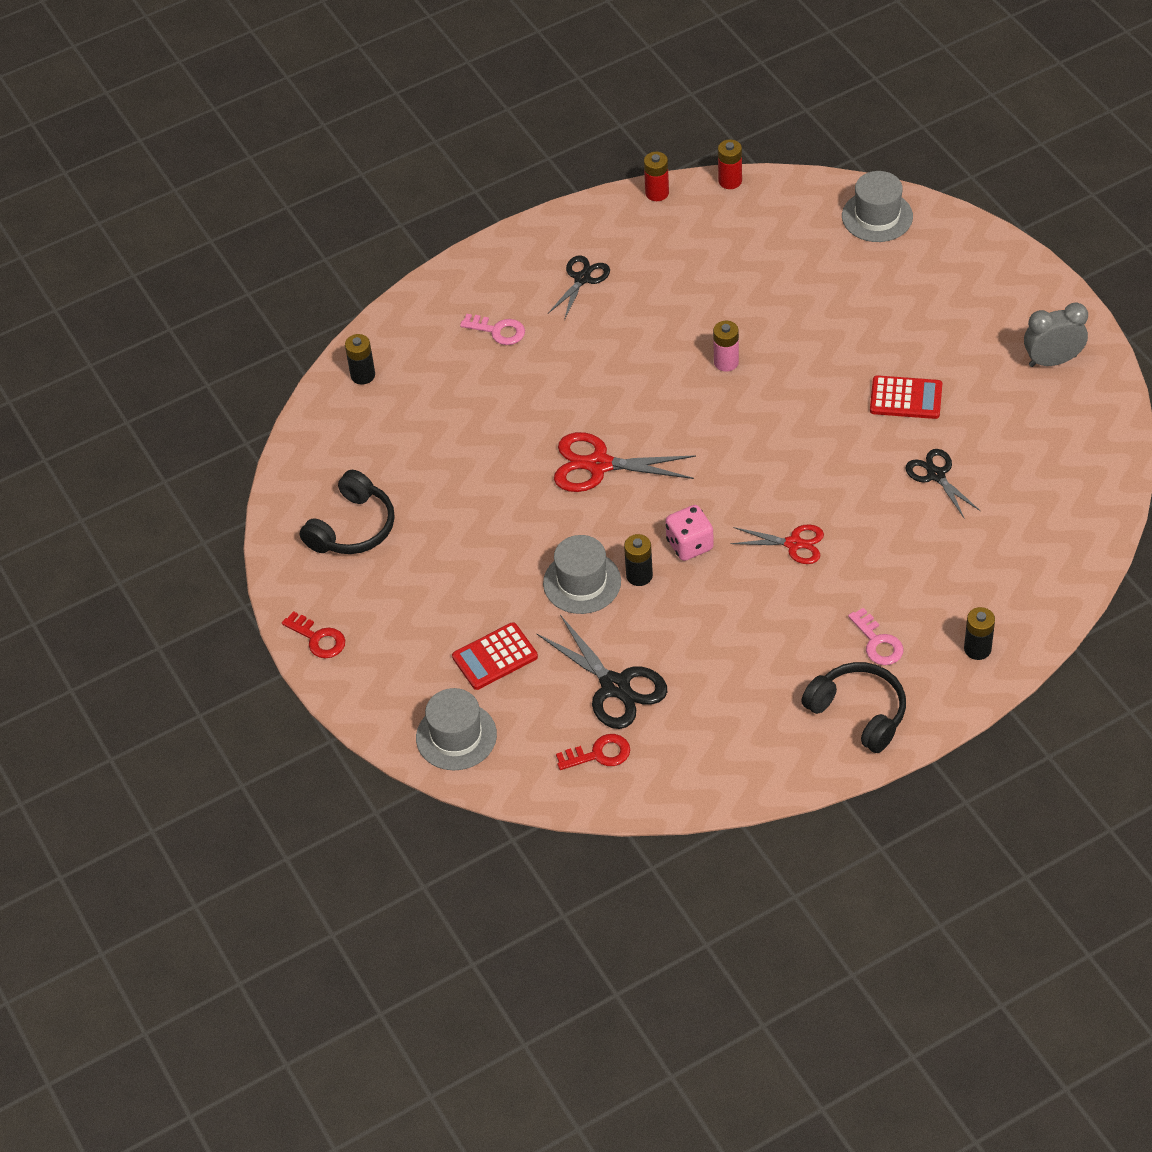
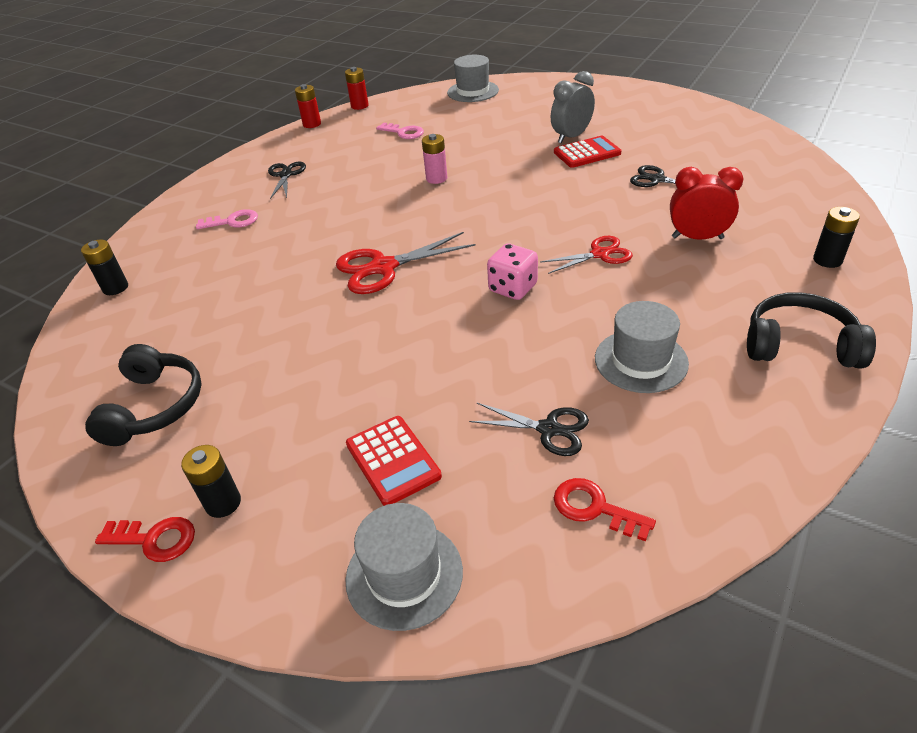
camera: 30 degrees left, 10 degrees down
red calculator [452,622,538,690] -> red calculator turned 60 degrees counterclockwise [346,416,442,506]
black scissors [537,615,667,729] -> black scissors [469,403,589,456], size x0.63
grey hat [543,535,621,614] -> grey hat moved to [595,301,689,393]
red key [556,734,630,770] -> red key turned 105 degrees counterclockwise [554,478,656,541]
black battery [624,534,653,586] -> black battery moved to [181,445,241,518]
pink key [848,608,903,665] -> pink key moved to [376,123,424,139]
grey clock [1024,303,1088,367] -> grey clock moved to [551,71,595,143]
none -> red clock [670,167,743,240]

